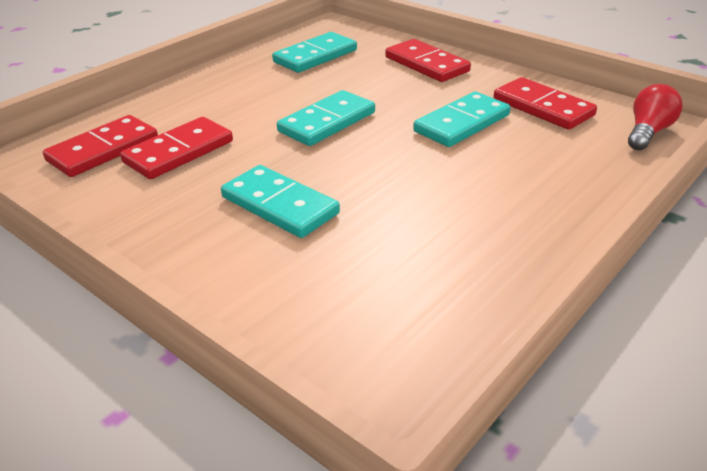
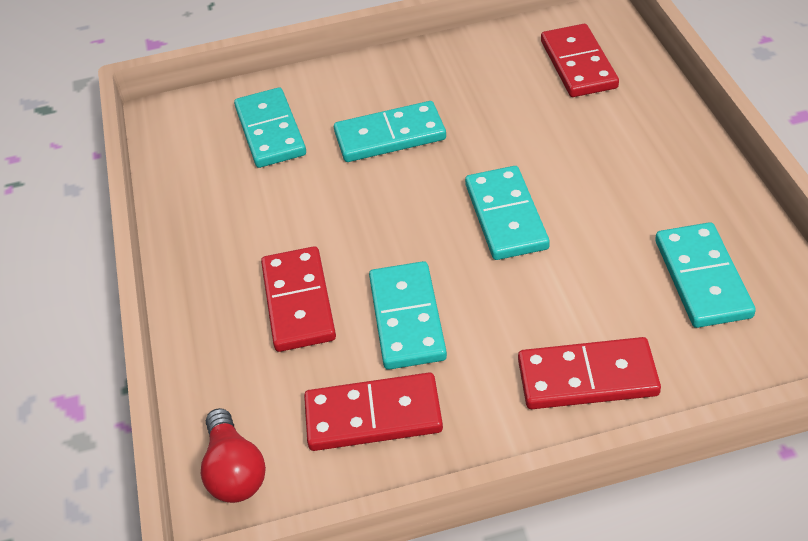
camera: 130 degrees right, 10 degrees up
red domino [120,117,233,179] -> red domino moved to [261,246,336,352]
none -> turquoise domino [234,87,306,168]

